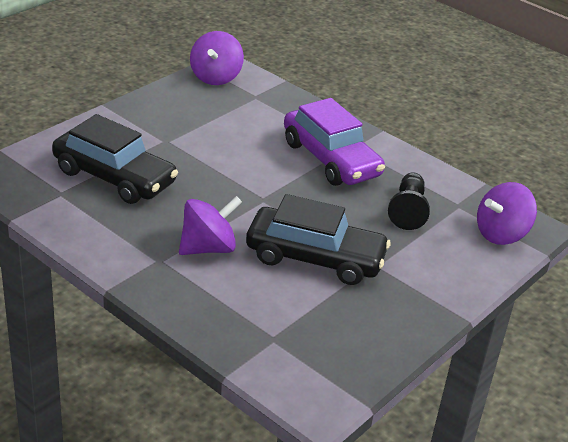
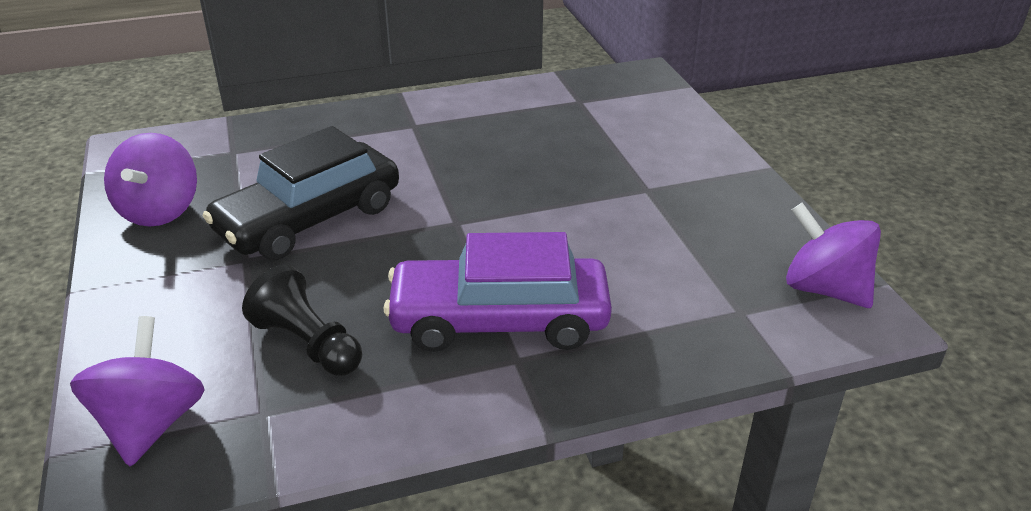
camera: 125 degrees right, 0 degrees up
black car [52,114,178,204] -> none
purple spinning top [179,196,242,255] -> purple spinning top moved to [104,133,197,227]

